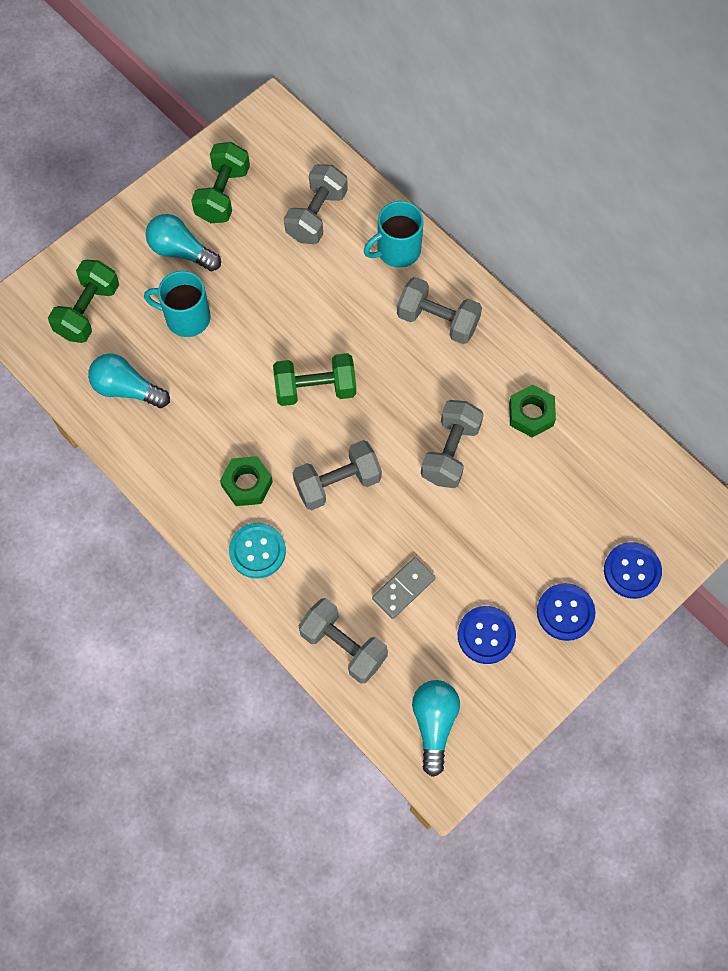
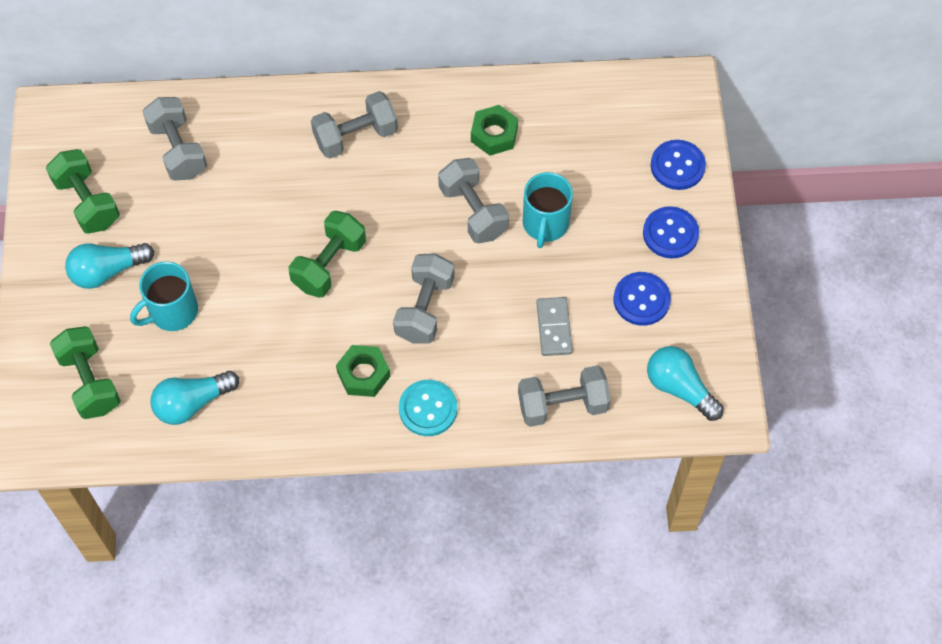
camera: 50 degrees left, 5 degrees down
turquoise mug [364,201,424,268] -> turquoise mug moved to [523,172,573,248]

